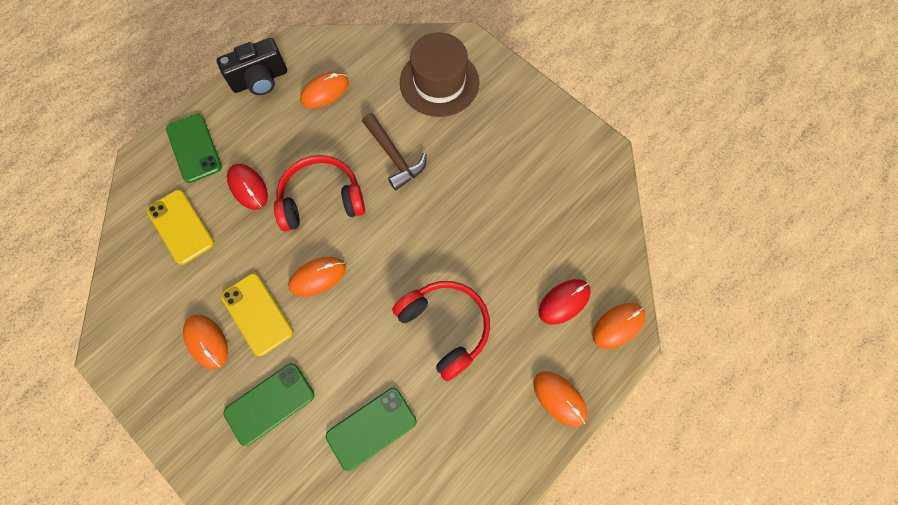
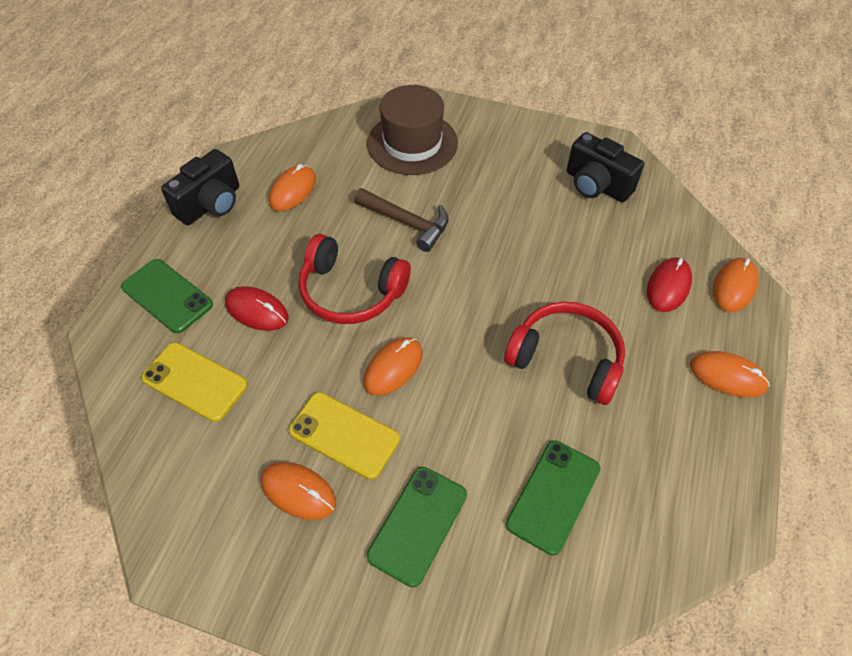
camera: 25 degrees left, 15 degrees down
red headphones [274,155,365,231] -> red headphones turned 120 degrees counterclockwise [299,234,411,324]
none -> black camera [567,132,644,202]

